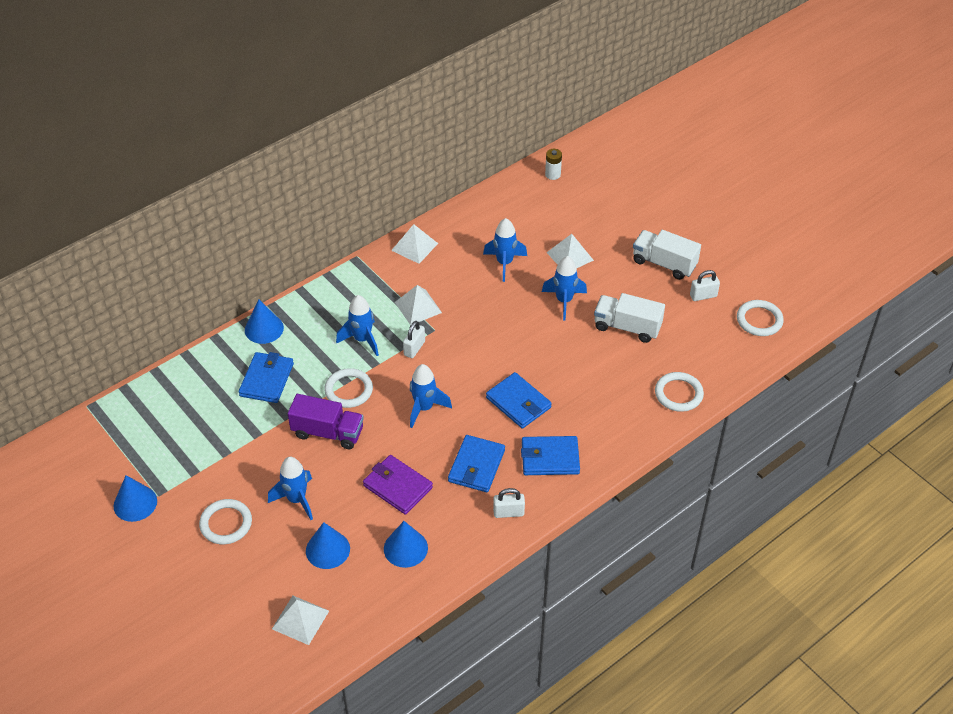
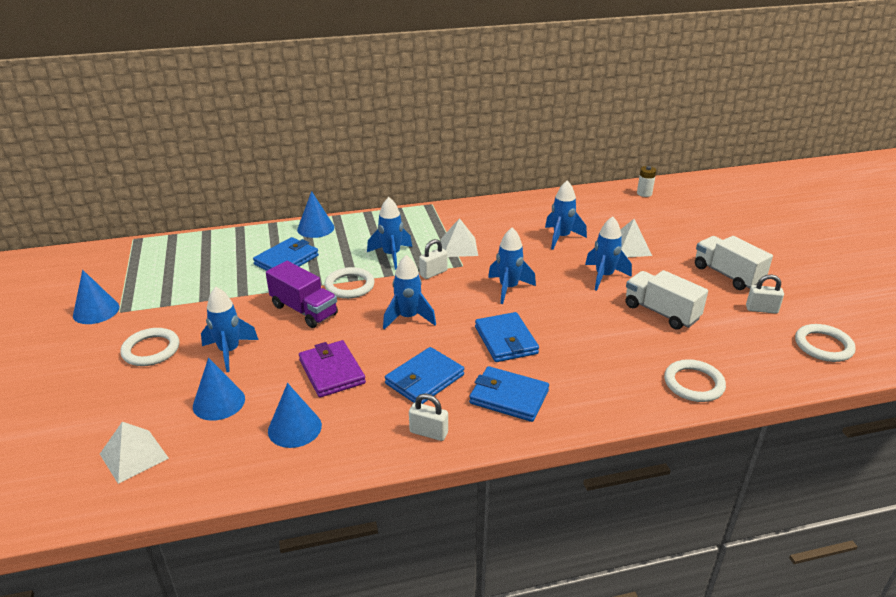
camera: 25 degrees right, 15 degrees down
white pyramid [391,224,438,264] -> none
none -> blue rocket [488,227,536,304]

